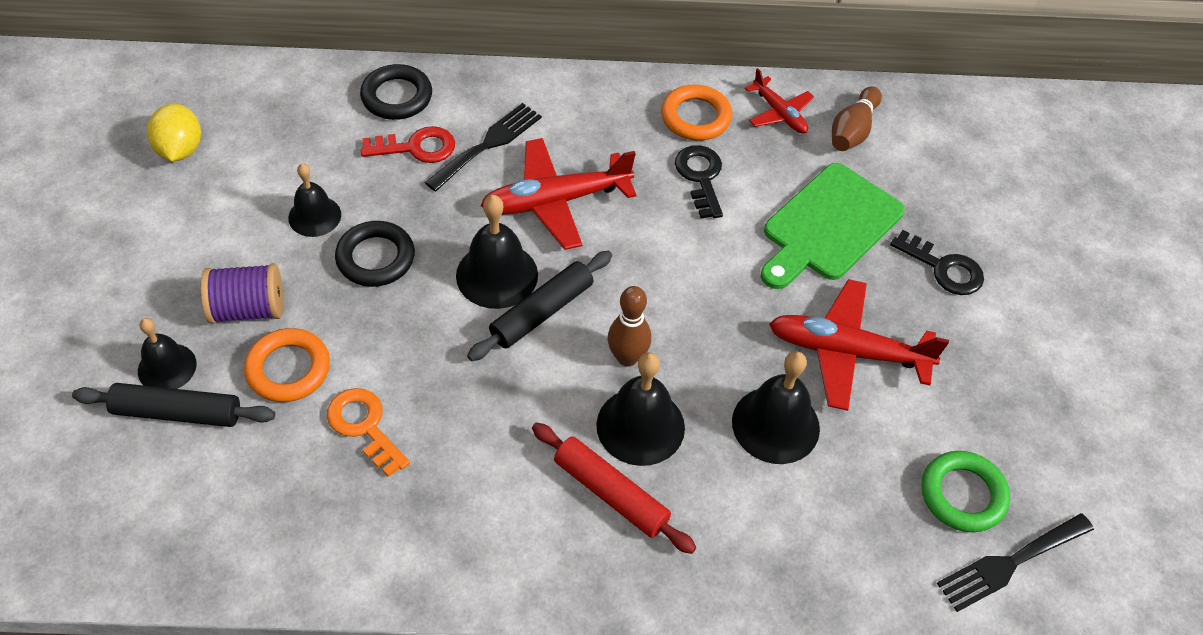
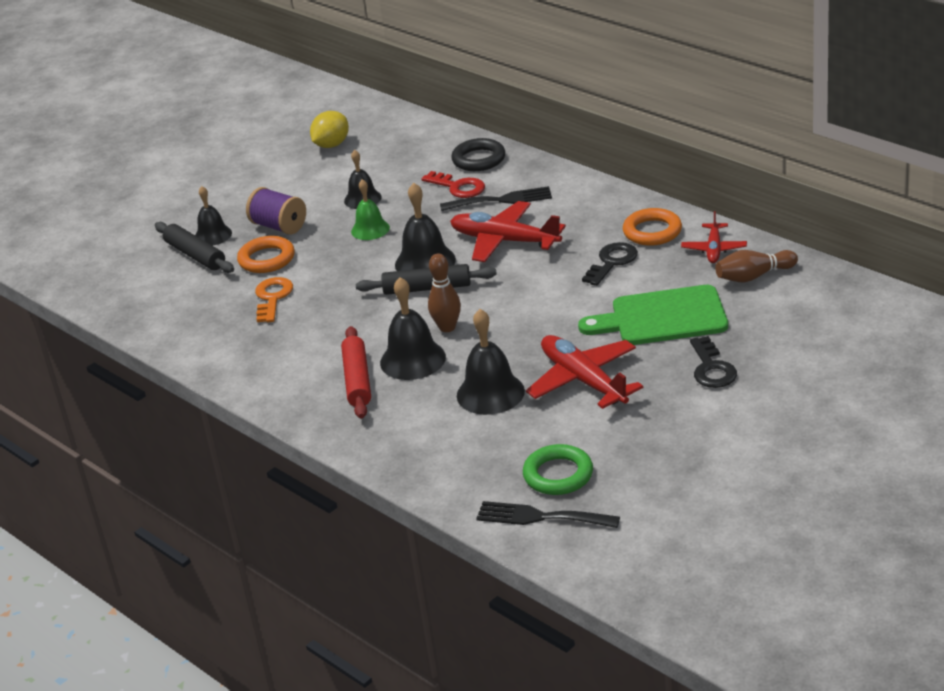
camera: 50 degrees right, 20 degrees down
black ring [335,221,415,287] -> green bell [351,179,390,240]

